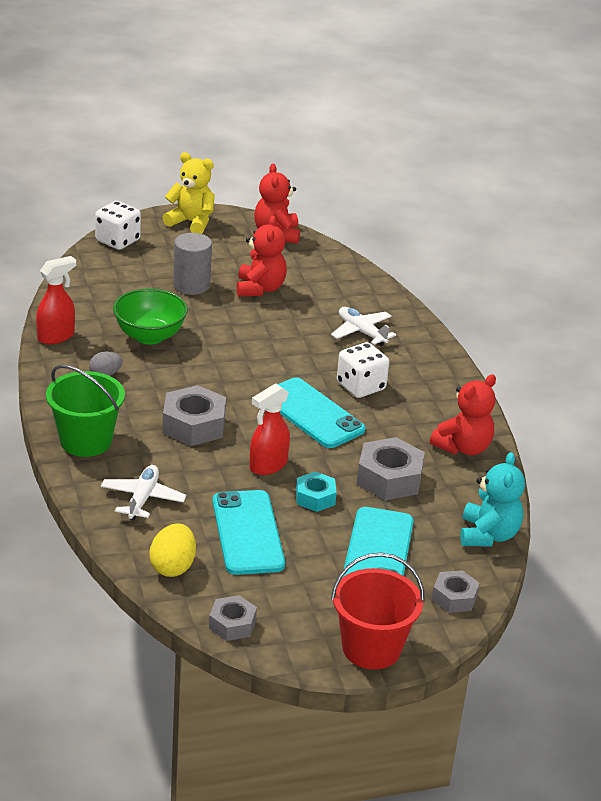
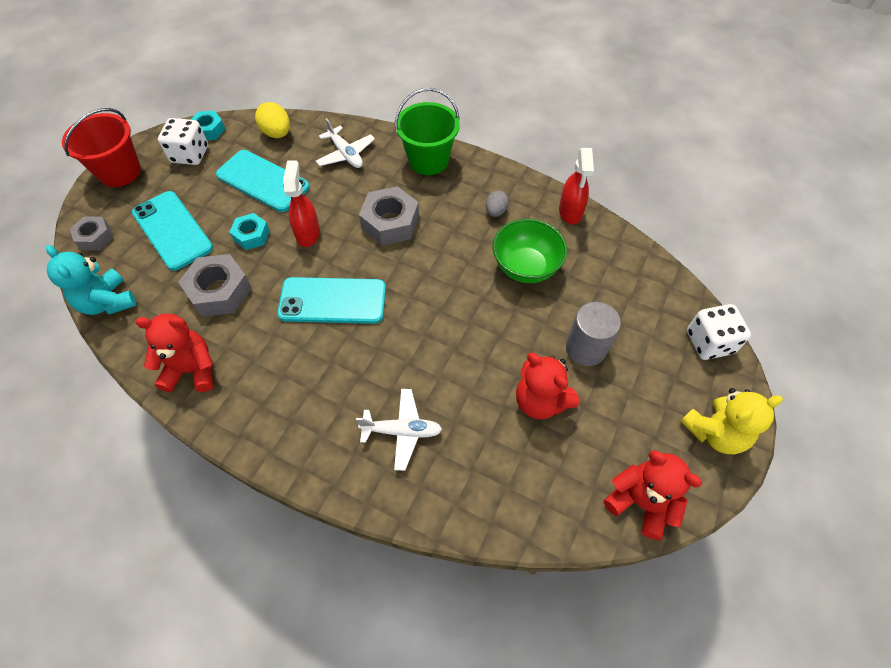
camera: 135 degrees right, 25 degrees up
grey nut [209,595,257,641] -> turquoise nut [191,111,225,140]
white dice [337,342,389,398] -> white dice moved to [158,118,208,165]
red teddy bear [430,375,496,455] -> red teddy bear turned 90 degrees clockwise [135,313,213,392]

